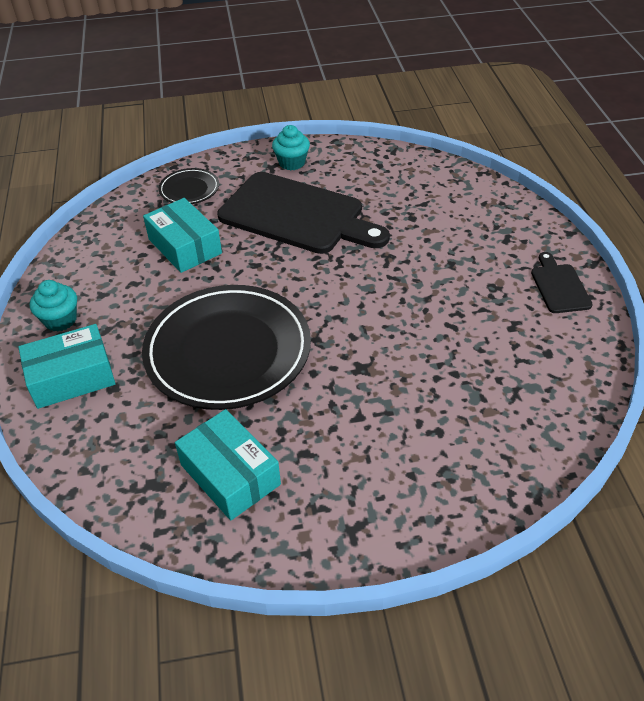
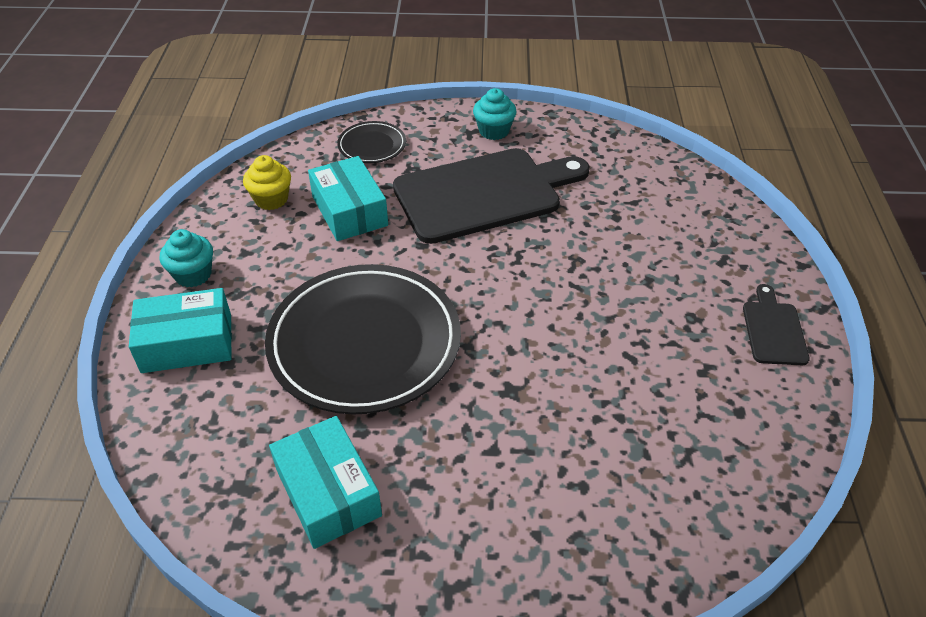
camera: 10 degrees right, 0 degrees up
black cutting board [217,172,390,254] -> black cutting board turned 60 degrees counterclockwise [393,148,590,244]
none -> yellow cupcake [243,155,291,210]

